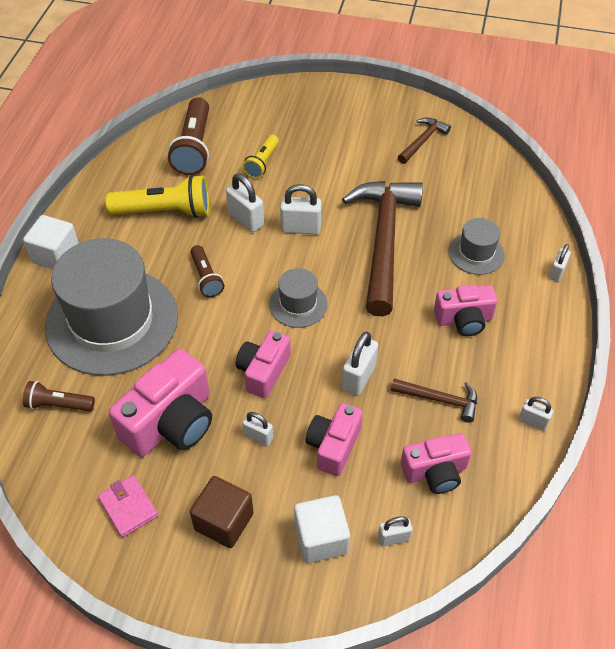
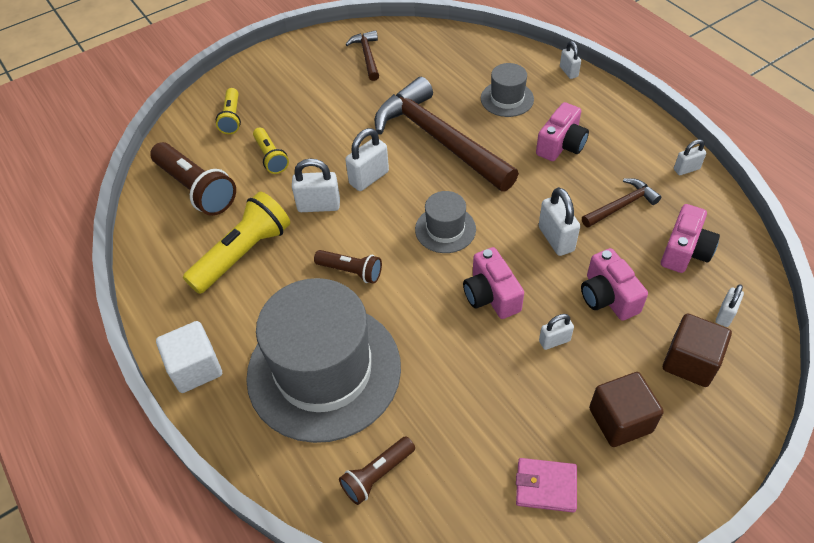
camera: 45 degrees left, 0 degrees up
pink camera [109,349,212,457] -> none
white cube [294,495,350,563] -> brown cube [663,313,732,387]
none -> yellow flashlight [216,88,241,134]

